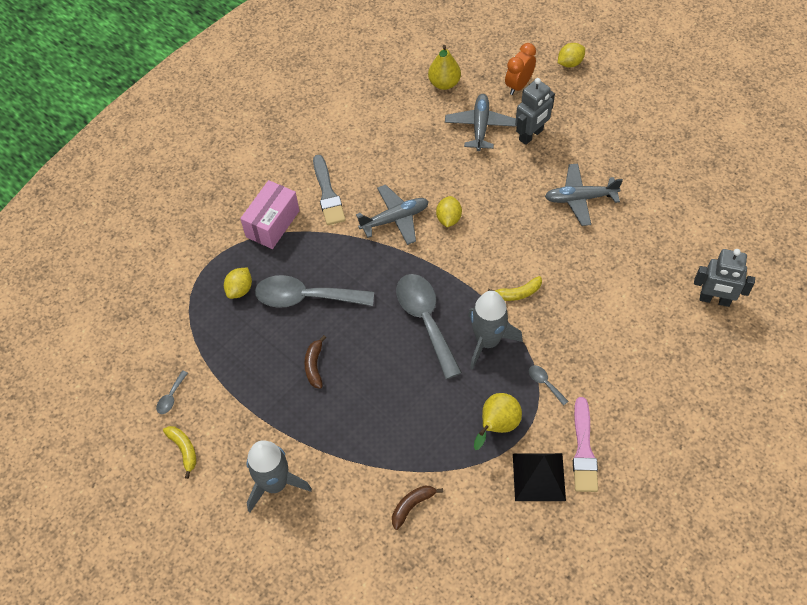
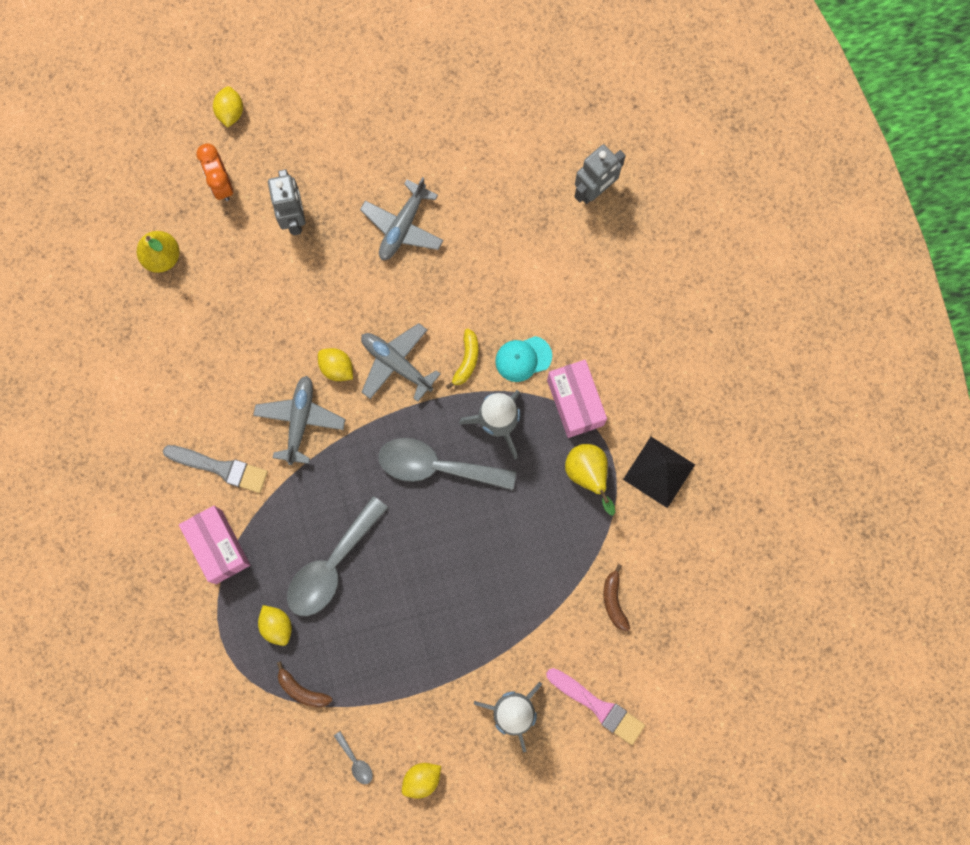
camera: 60 degrees left, 20 degrees up
yellow banana [163,426,197,479] -> yellow lemon [402,763,441,799]
brown banana [304,335,326,389] -> brown banana moved to [277,661,332,708]
grey plane [445,94,517,151] -> grey plane moved to [361,323,440,402]
grey spoon [529,365,569,406] -> pink box [547,360,607,438]
pink brush [573,397,598,492] -> pink brush moved to [546,668,645,745]
none -> turquoise cap [495,336,552,382]

